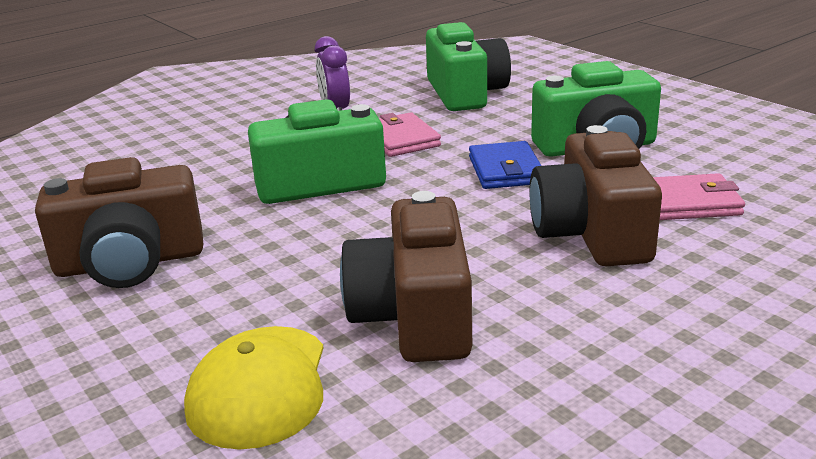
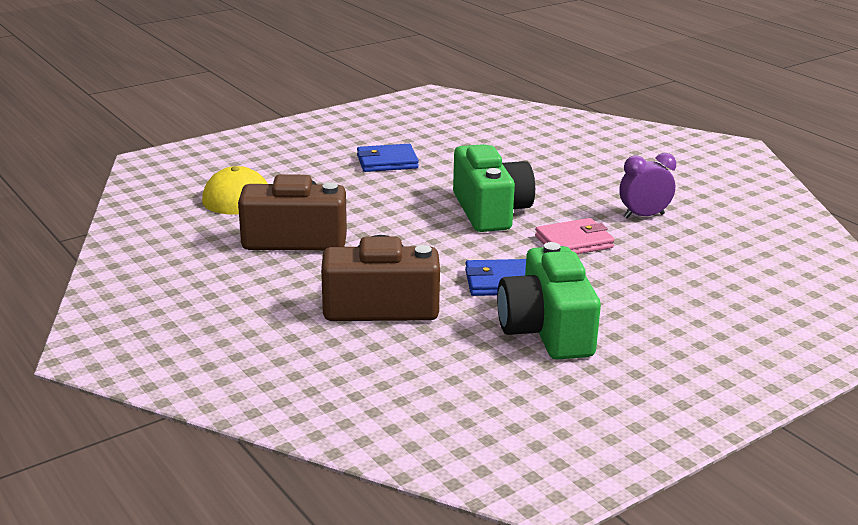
camera: 90 degrees right, 0 degrees up
brown camera [35,157,203,288] -> blue wallet [357,144,419,172]
green camera [426,22,511,111] -> none
pink wallet [653,173,745,220] -> none

